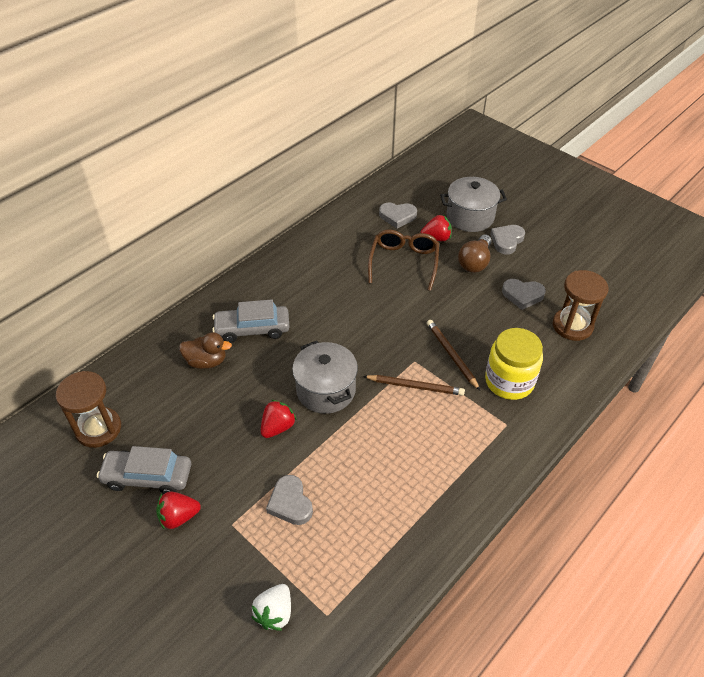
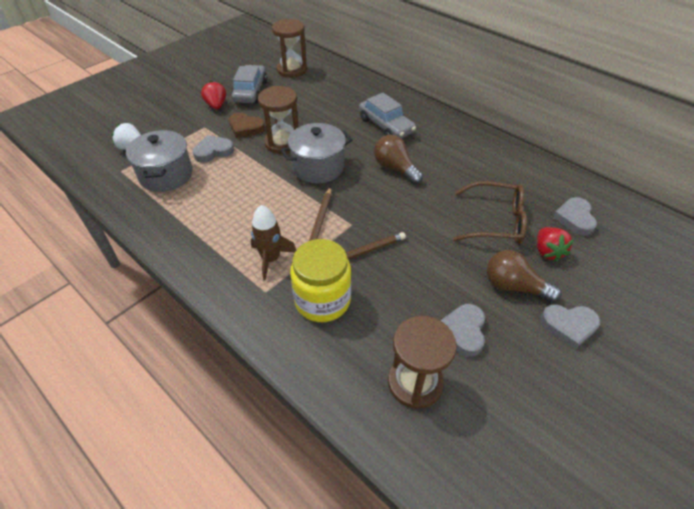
camera: 90 degrees right, 0 degrees up
brown duck [179,332,232,369] -> none
grey car [212,300,290,343] -> grey car turned 150 degrees clockwise [359,93,416,138]
red strawberry [261,400,297,438] -> brown hourglass [258,86,298,154]
grey pot [440,177,507,232] -> grey pot moved to [126,130,193,192]
grey heart [490,225,525,254] -> grey heart turned 150 degrees clockwise [540,304,600,349]
none -> brown heart [229,113,265,138]
none -> brown rocket [251,205,296,281]
none -> brown light bulb [374,135,423,184]

